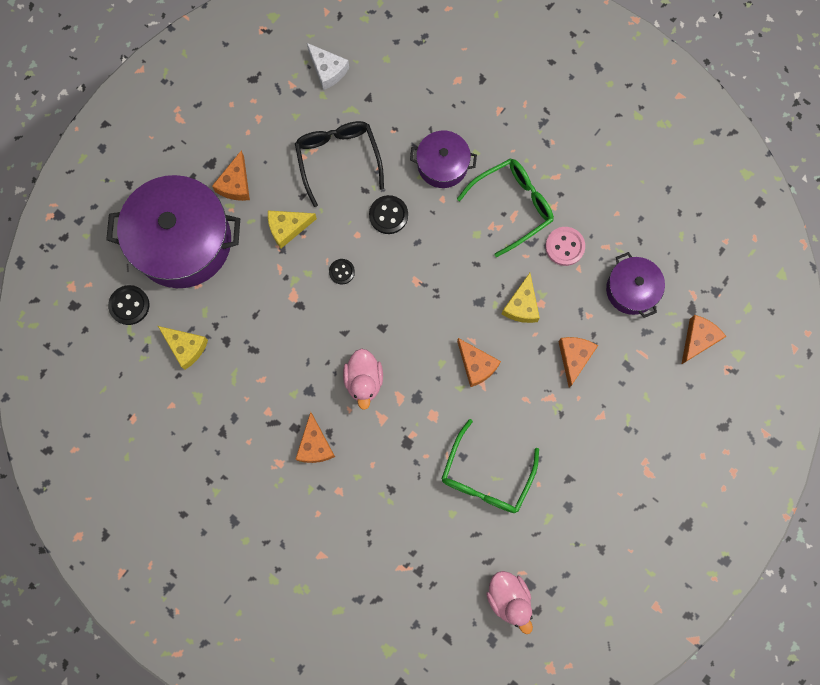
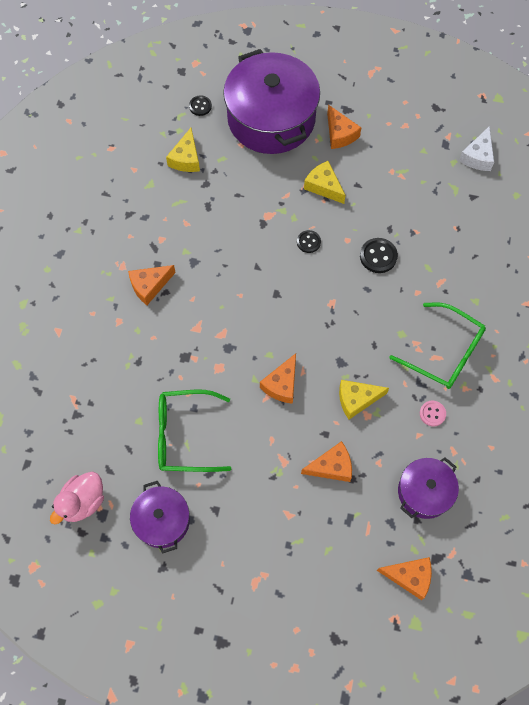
camera: 65 degrees right, 10 degrees down
black button [108,285,149,325] -> black button [189,96,212,116], size x0.65
orange cheese [212,150,250,201] -> orange cheese turned 105 degrees counterclockwise [327,105,361,149]
black glasses [295,121,384,207] -> none
pink duck [343,348,383,410] -> none
purple pot [410,131,477,188] -> purple pot moved to [130,481,190,554]
pink button [545,227,585,266] -> pink button [420,401,446,427], size x0.65

